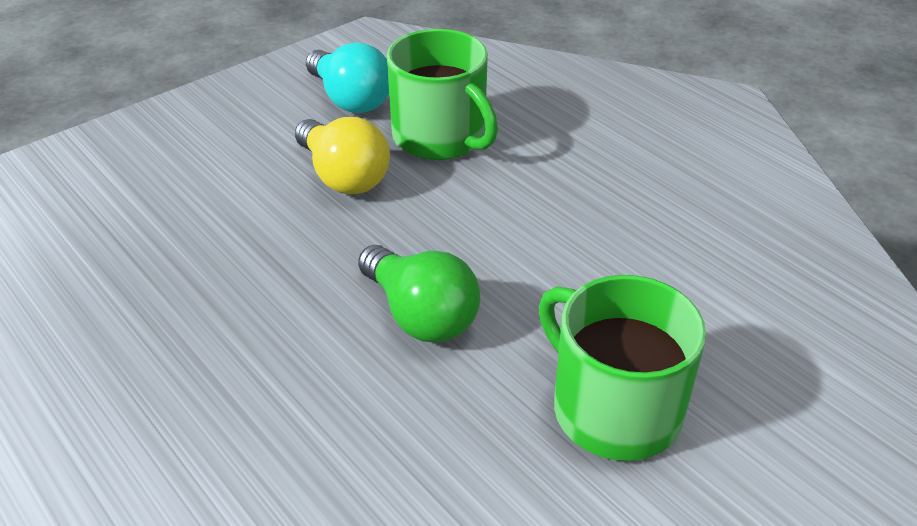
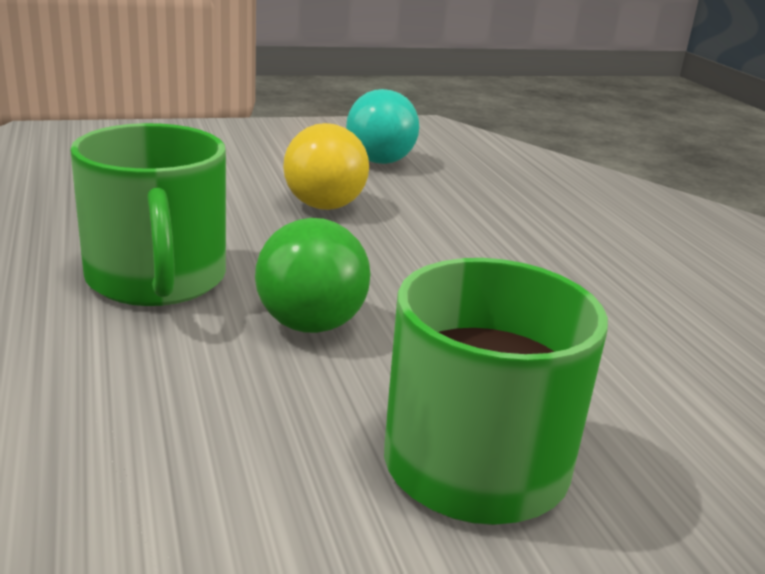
camera: 20 degrees right, 15 degrees down
green mug [387,29,498,160] -> green mug moved to [70,123,226,306]

